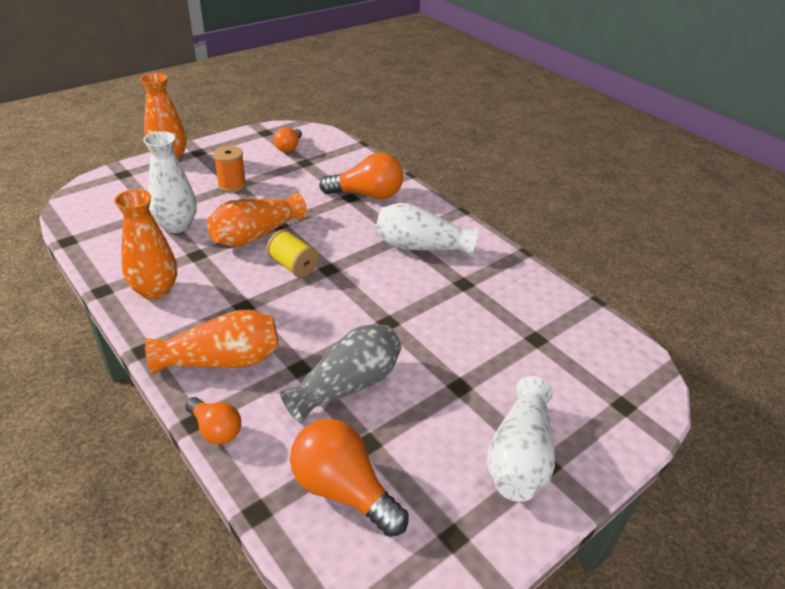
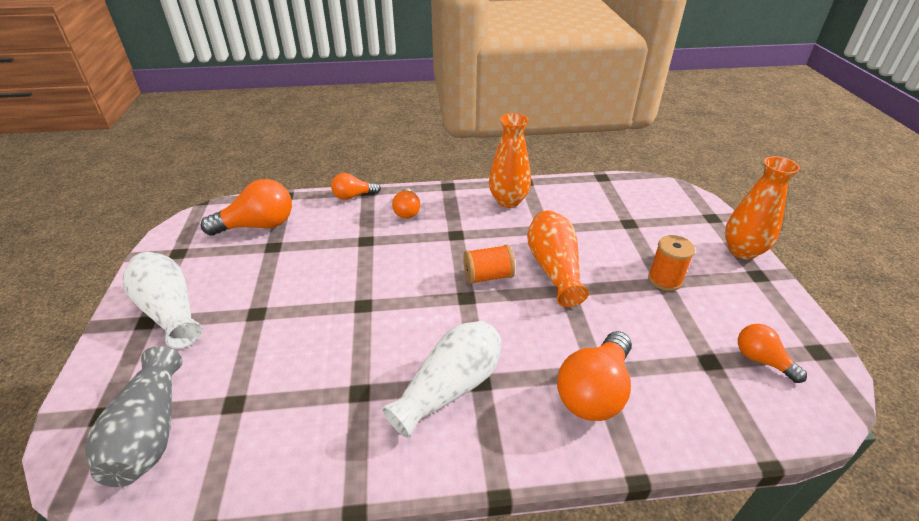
camera: 125 degrees right, 0 degrees up
white vase [143,131,197,233] -> none
orange vase [145,310,279,374] -> orange light bulb [392,188,420,219]
yellow spool [266,230,319,277] -> orange spool [463,244,515,284]
grey vase [280,325,402,423] -> grey vase moved to [85,346,182,487]

